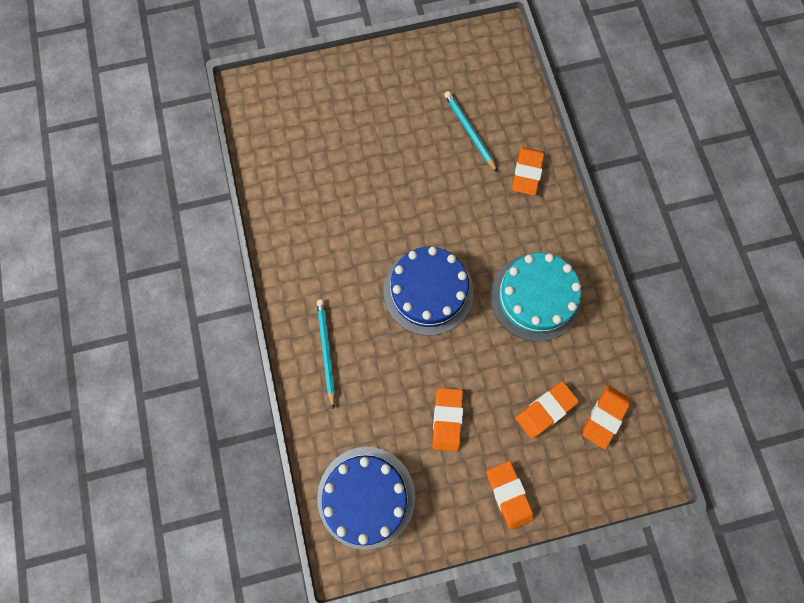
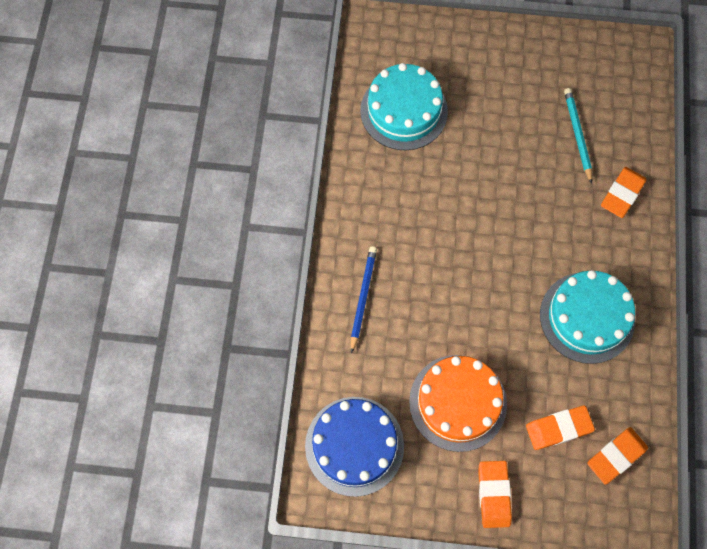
camera: 20 degrees right, 5 degrees down
turquoise pencil [317,299,336,409] -> blue pencil [351,246,377,353]
blue cake [384,247,473,336] -> none
orange eraser [433,388,463,451] -> orange cake [409,355,507,452]
none -> turquoise cake [360,63,448,150]

